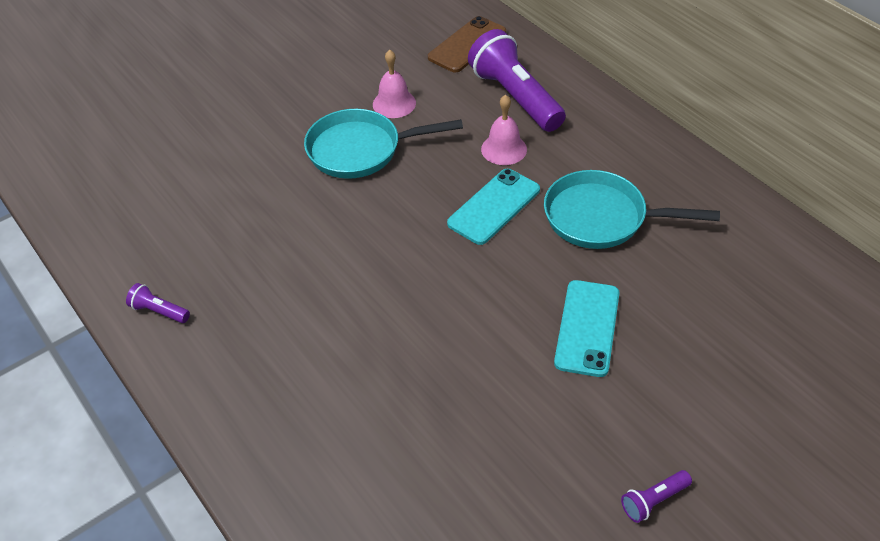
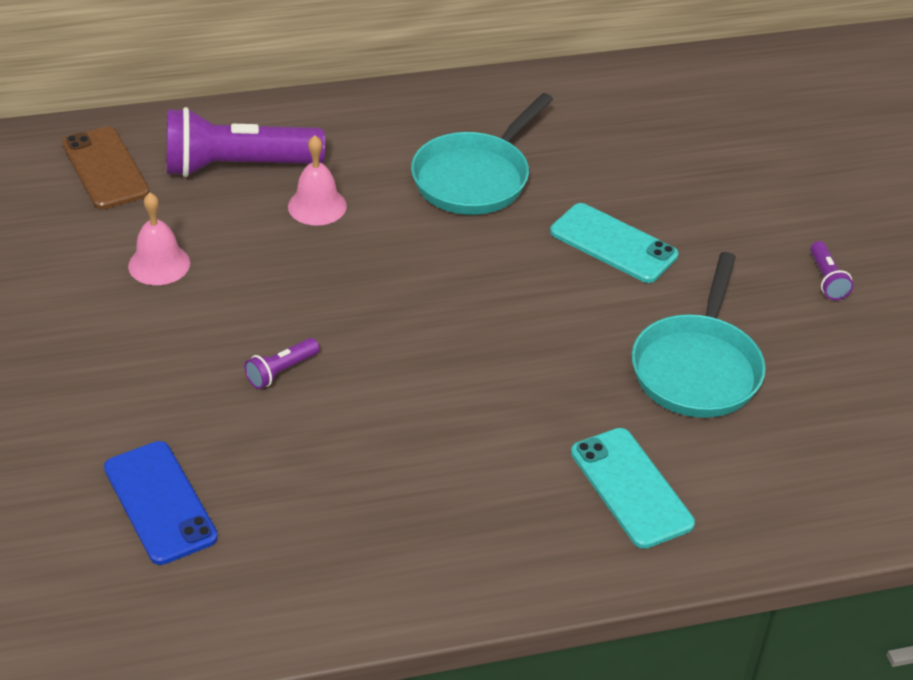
camera: 70 degrees left, 5 degrees down
purple flashlight [126,283,190,323] -> purple flashlight moved to [244,338,319,389]
turquoise pan [304,109,463,179] -> turquoise pan moved to [632,252,765,418]
turquoise phone [447,169,540,245] -> turquoise phone moved to [571,428,695,549]
none -> blue phone [104,441,218,565]

